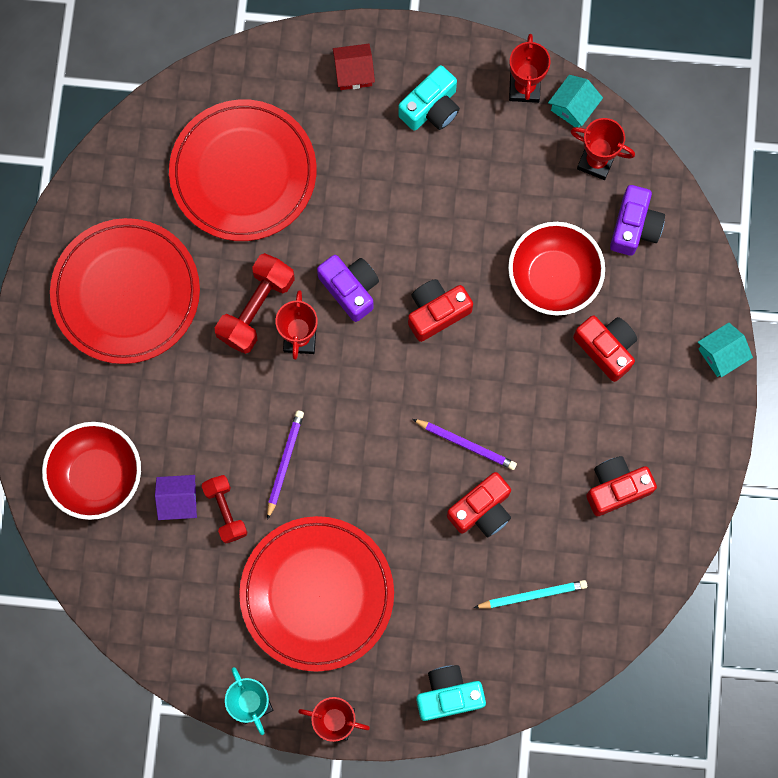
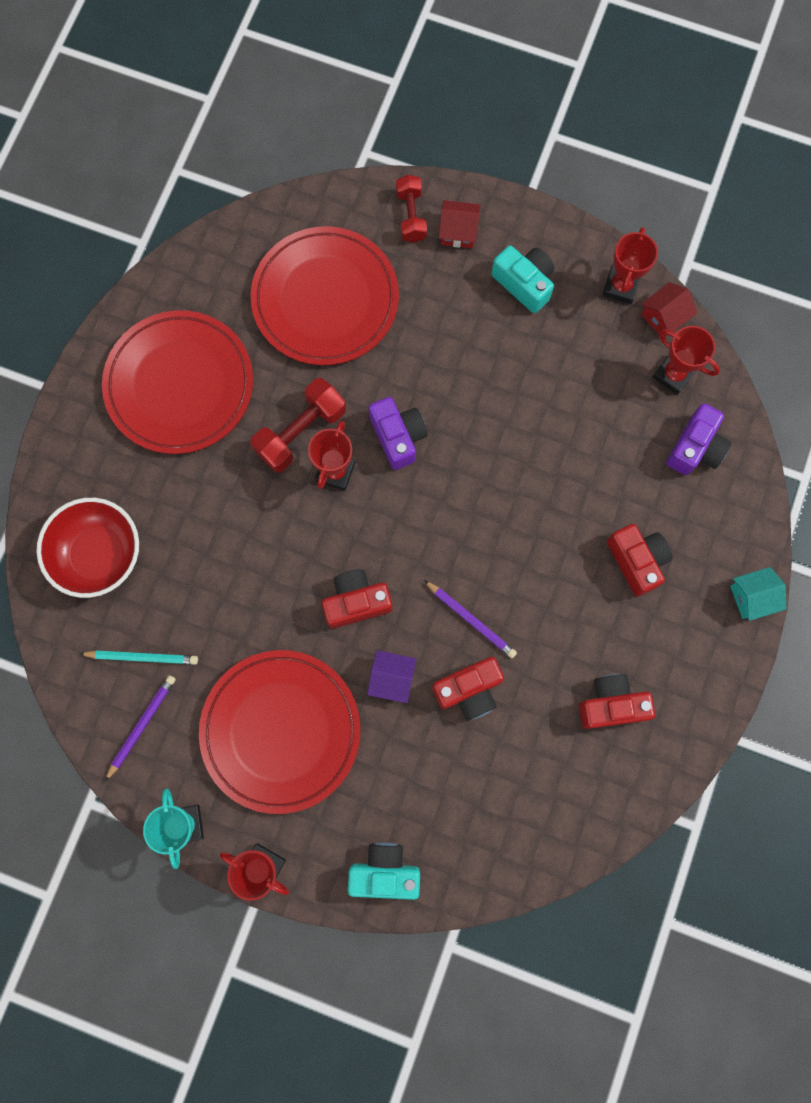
camera: 15 degrees right, 0 degrees up
purple house [155,475,197,520] -> purple house moved to [367,650,416,703]
red dumbbell [202,475,248,544] -> red dumbbell moved to [396,175,427,243]
purple pencil [267,410,304,520] -> purple pencil moved to [105,675,176,781]
turquoise camera [398,65,460,130] -> turquoise camera turned 105 degrees counterclockwise [491,246,554,313]
red camera [408,279,473,342] -> red camera moved to [322,569,393,628]
turquoise pencil [474,580,587,608] -> turquoise pencil moved to [80,650,198,665]
red bowl [508,222,605,316] -> none
turquoise house [548,75,603,127] -> red house [641,282,697,337]

